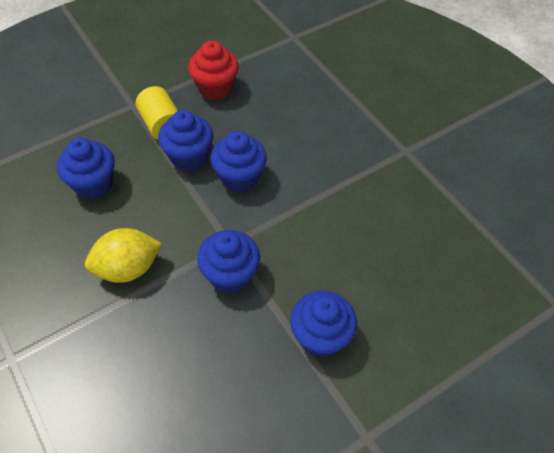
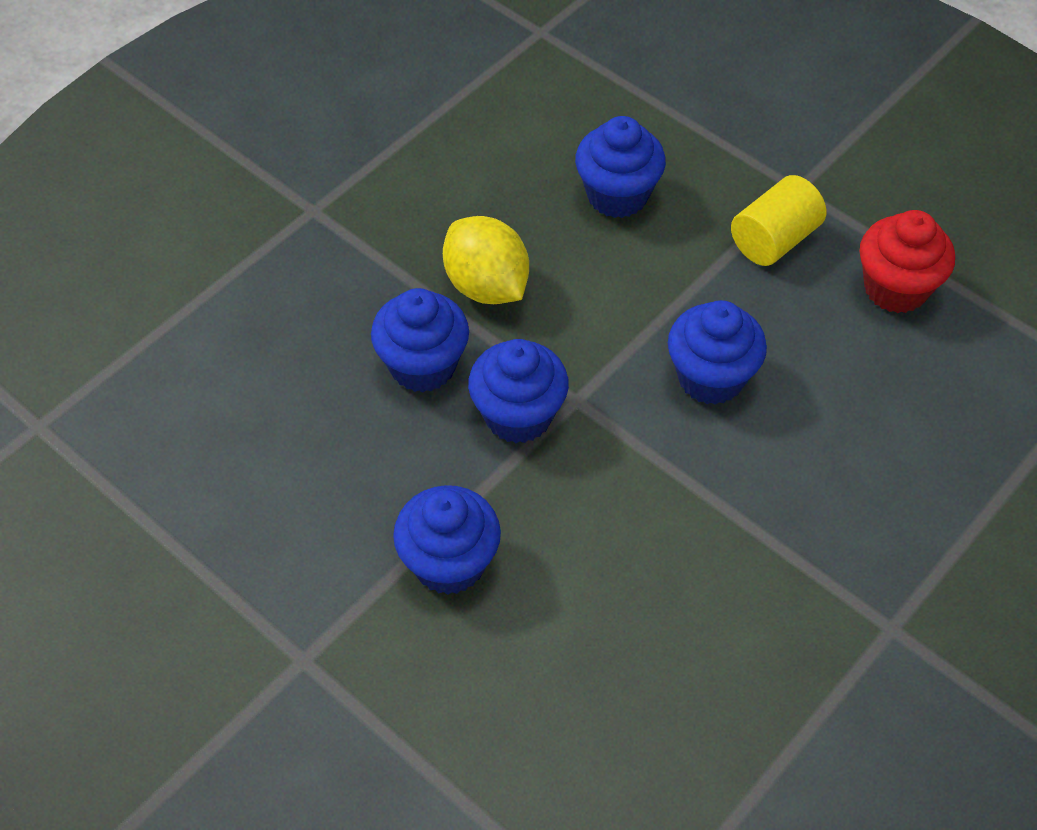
camera: 75 degrees right, 0 degrees up
blue cupcake [158,110,213,171] -> blue cupcake moved to [371,288,469,392]

